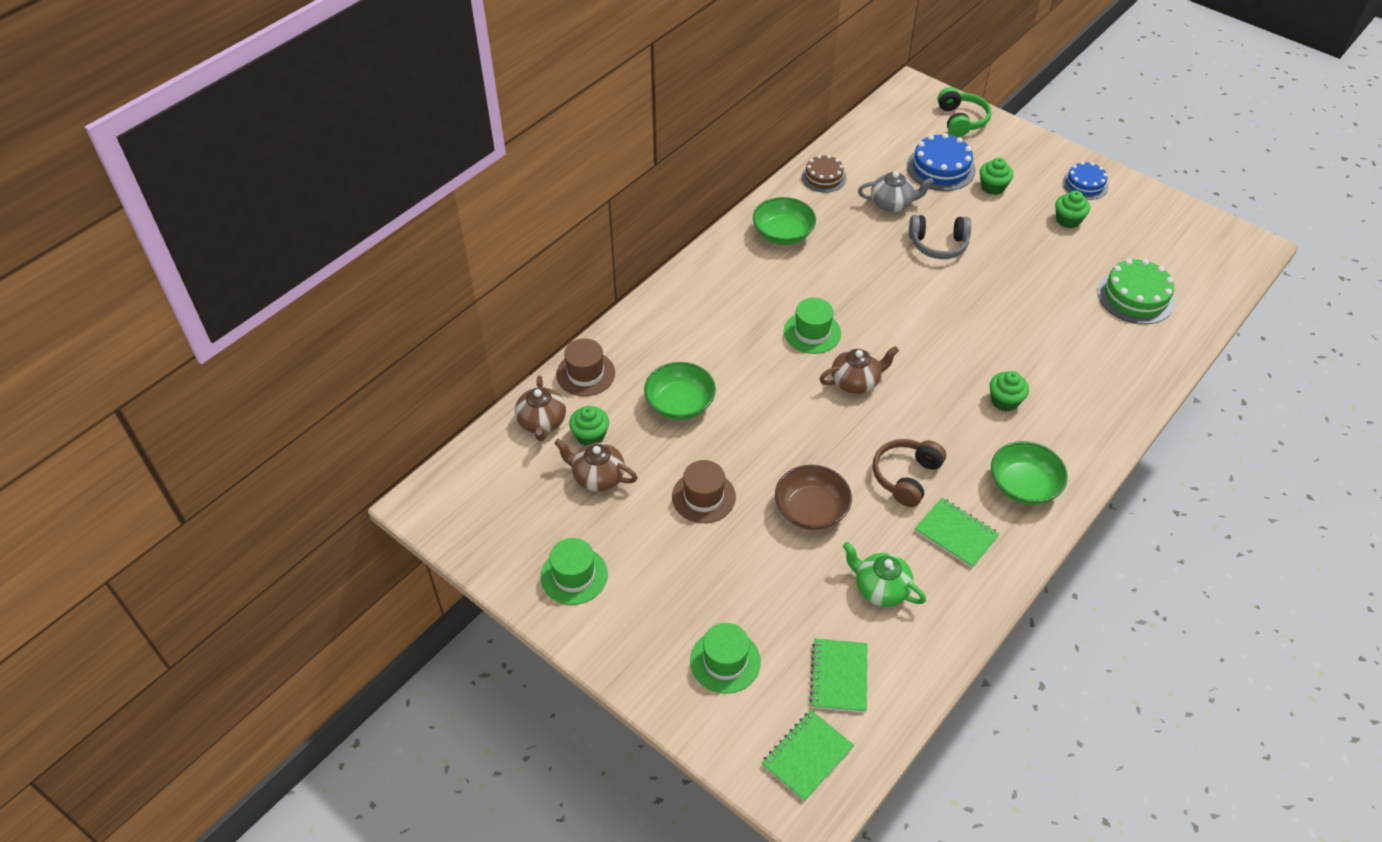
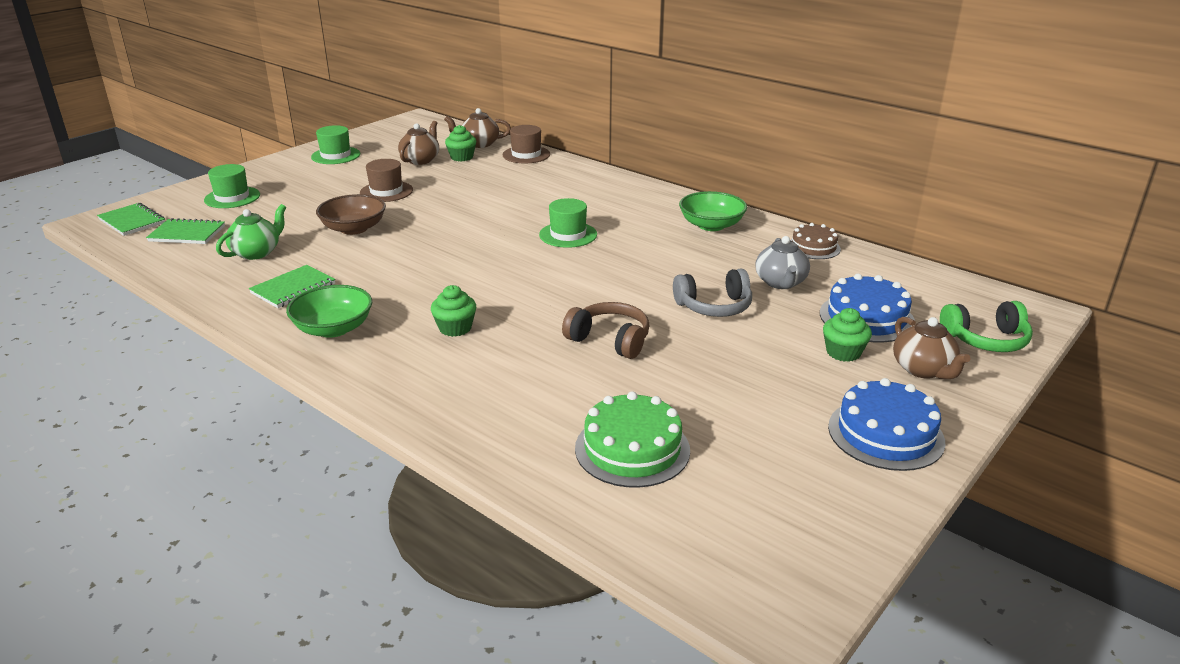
camera: 90 degrees right, 20 degrees down
green bowl [644,362,716,420] -> none
brown teapot [819,346,899,394] -> brown teapot moved to [893,317,970,379]
brown headphones [873,439,946,507] -> brown headphones moved to [562,302,649,359]
grey headphones [909,215,971,259] -> grey headphones turned 105 degrees counterclockwise [673,268,752,317]
green cupcake [1055,190,1090,228] -> none
blue cake [1062,162,1108,200] -> blue cake [828,378,945,471], size x1.53

